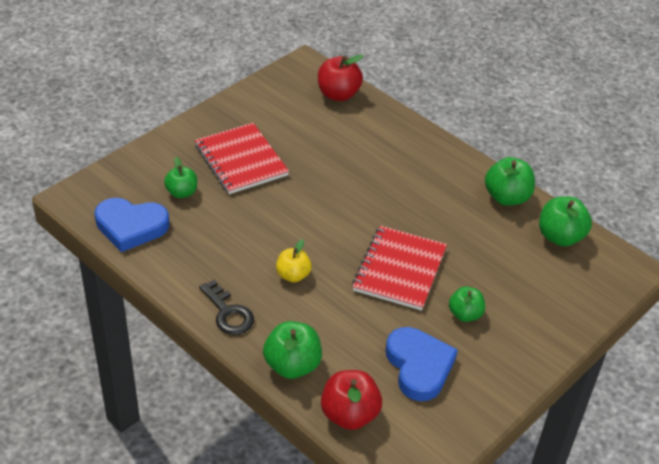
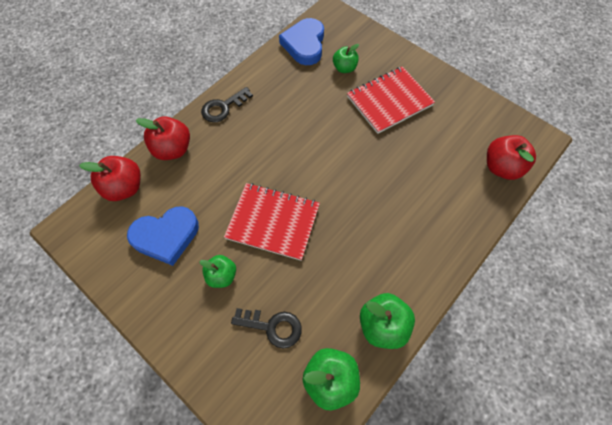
camera: 90 degrees right, 20 degrees up
green apple [263,321,322,379] -> red apple [136,117,190,160]
yellow apple [276,239,312,283] -> none
none -> black key [231,308,302,349]

